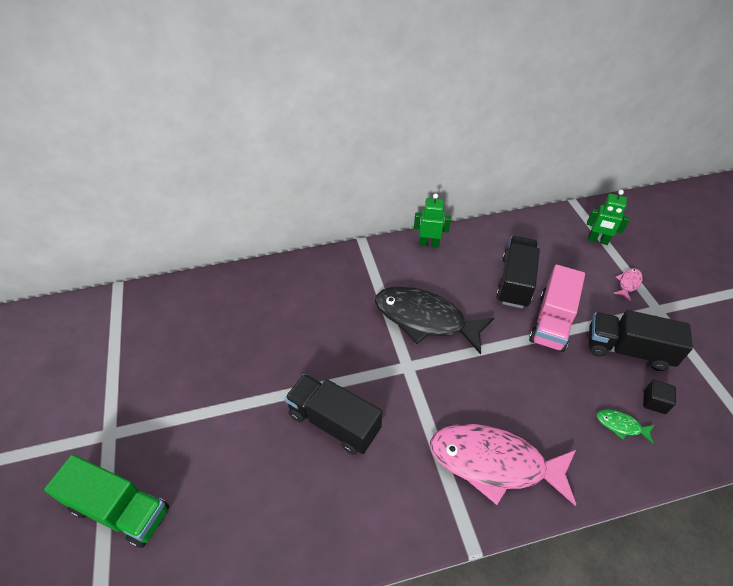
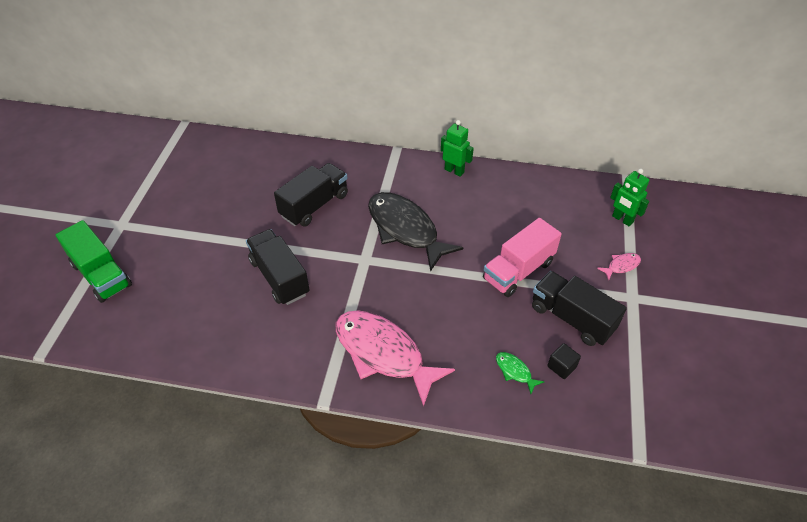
camera: 25 degrees right, 0 degrees up
black truck [496,236,540,308] -> black truck moved to [274,163,348,227]

